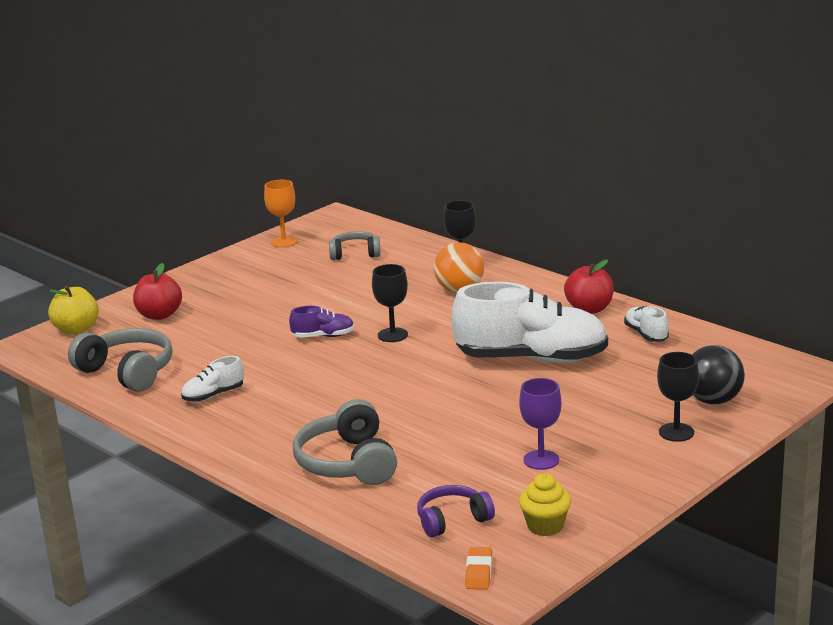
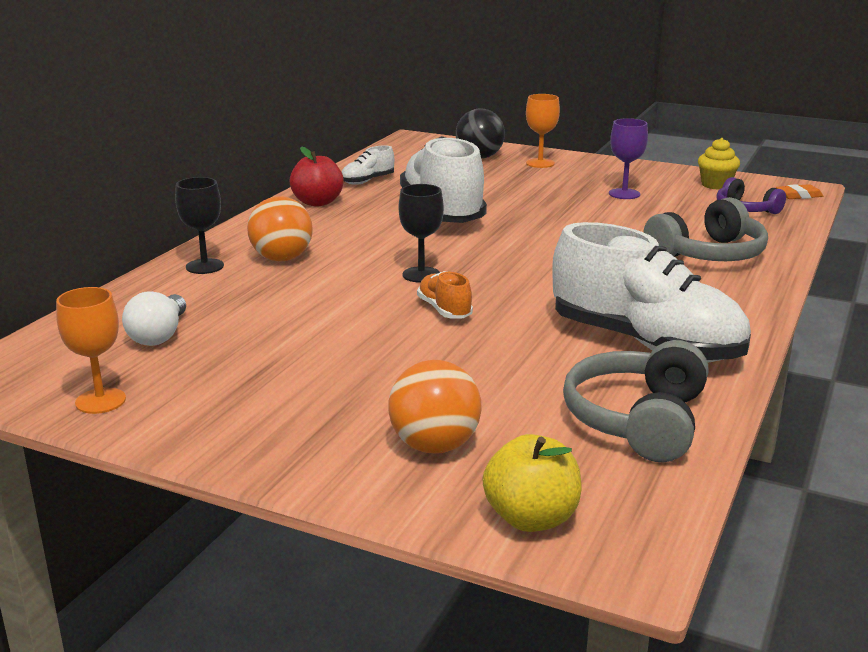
camera: 110 degrees left, 0 degrees up
red apple [133,263,182,320] -> orange ball [388,360,482,453]
white shoe [181,356,244,402] -> white shoe [552,222,751,363], size x2.31
purple shoe [289,306,354,338] -> orange shoe [417,271,473,318]
grey headphones [329,231,381,260] -> white light bulb [122,291,186,346]
black goblet [657,352,699,442] -> orange goblet [526,94,560,168]

